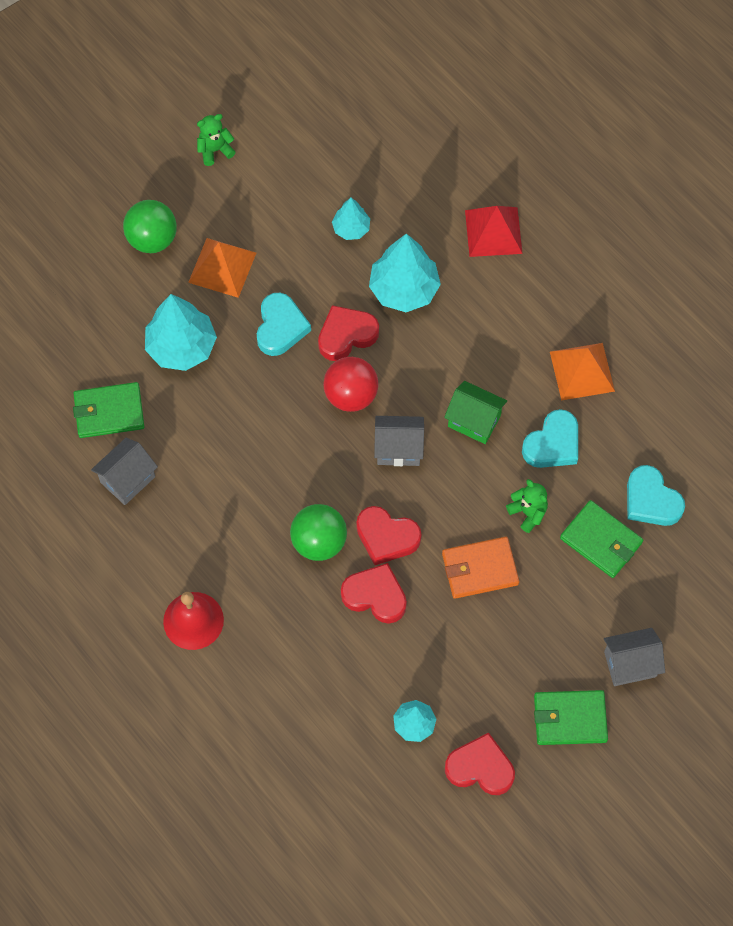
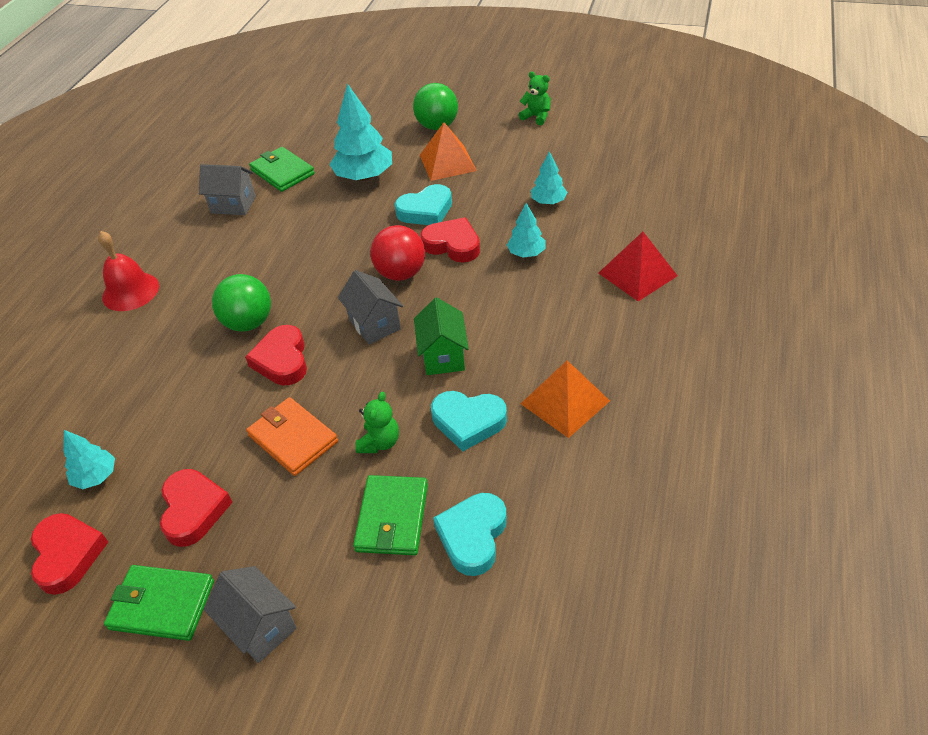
camera: 60 degrees right, 20 degrees down
red heart [341,563,407,623] -> red heart moved to [160,469,233,547]
turquoise tree [369,234,441,312] -> turquoise tree [507,203,545,258], size x0.55
green wallet [534,690,608,745] -> green wallet turned 45 degrees counterclockwise [104,565,214,641]

